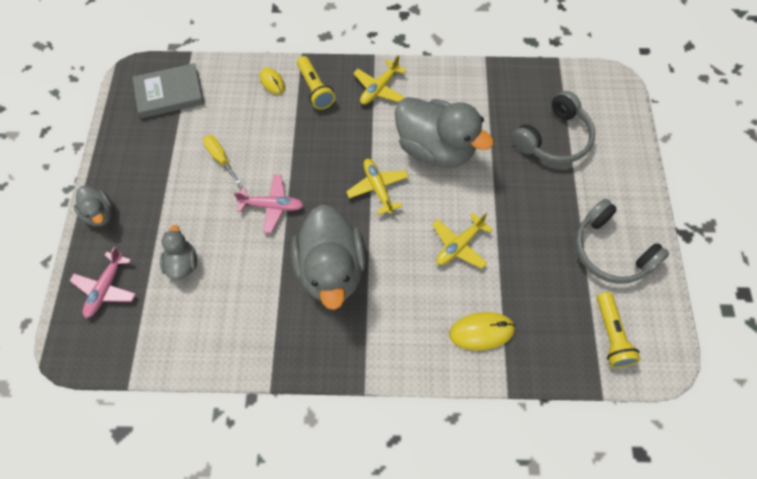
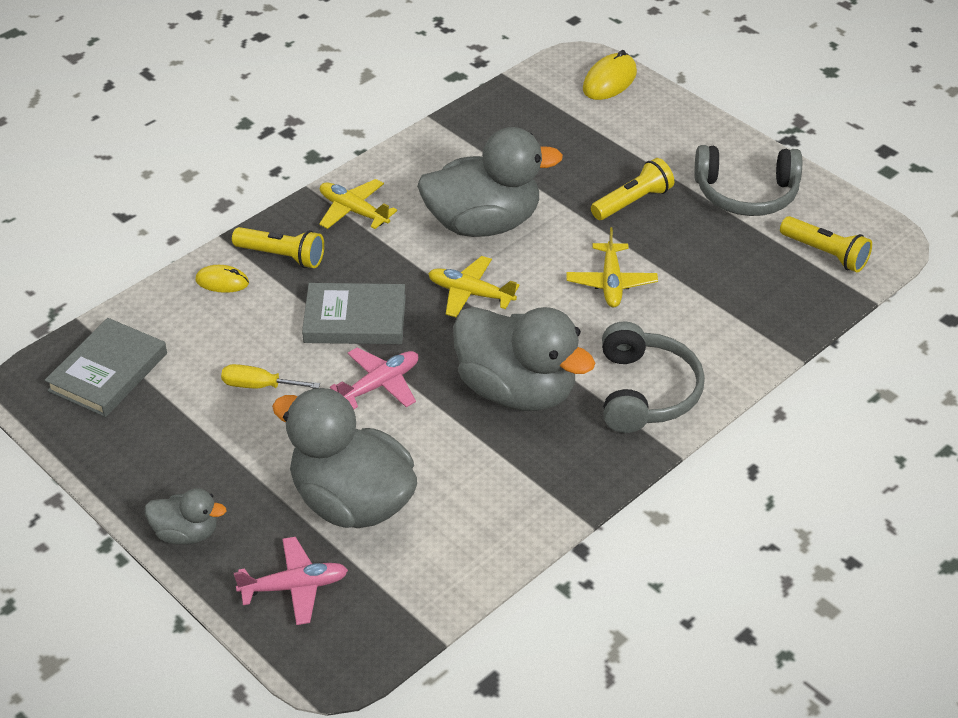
camera: 45 degrees left, 20 degrees down
pink plane [70,247,136,318] -> pink plane turned 75 degrees counterclockwise [234,537,348,625]
grey duck [160,225,197,280] -> grey duck [272,388,417,528], size x2.04
yellow plane [353,55,406,105] -> yellow plane turned 135 degrees clockwise [319,179,397,229]
yellow mouse [449,312,515,351] -> yellow mouse moved to [583,50,637,100]
grey headphones [512,91,595,164] -> grey headphones moved to [602,321,705,433]
none -> grey book [302,283,406,344]
none -> yellow flashlight [591,158,674,220]

